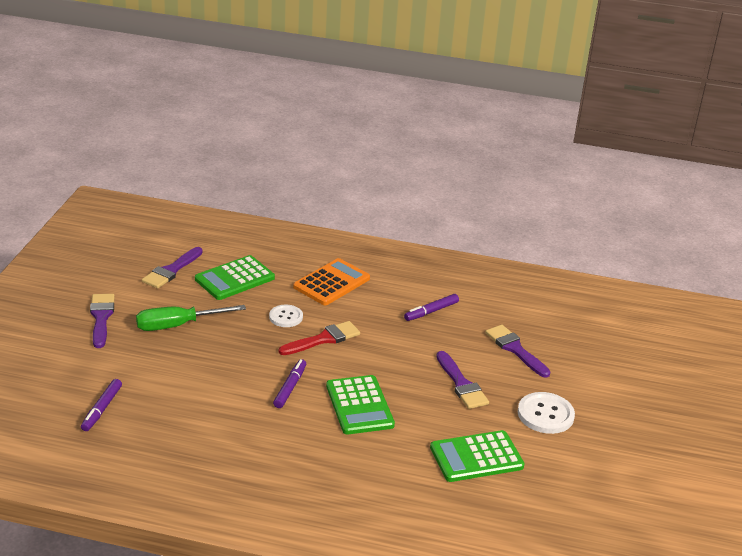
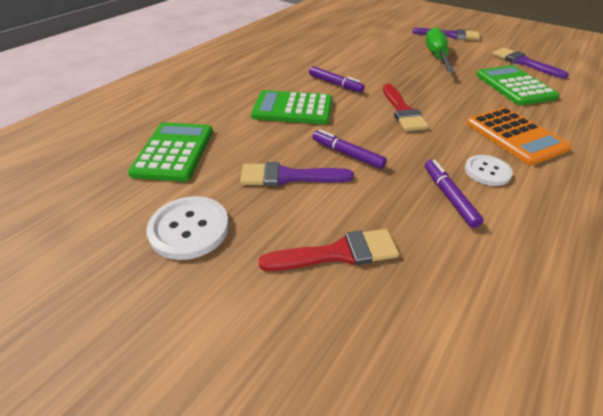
camera: 115 degrees right, 10 degrees up
purple marker [81,379,122,431] -> purple marker moved to [313,129,387,169]
white button [269,305,303,327] -> white button moved to [465,155,513,186]
purple brush [485,325,551,378] -> red brush [258,229,399,271]

